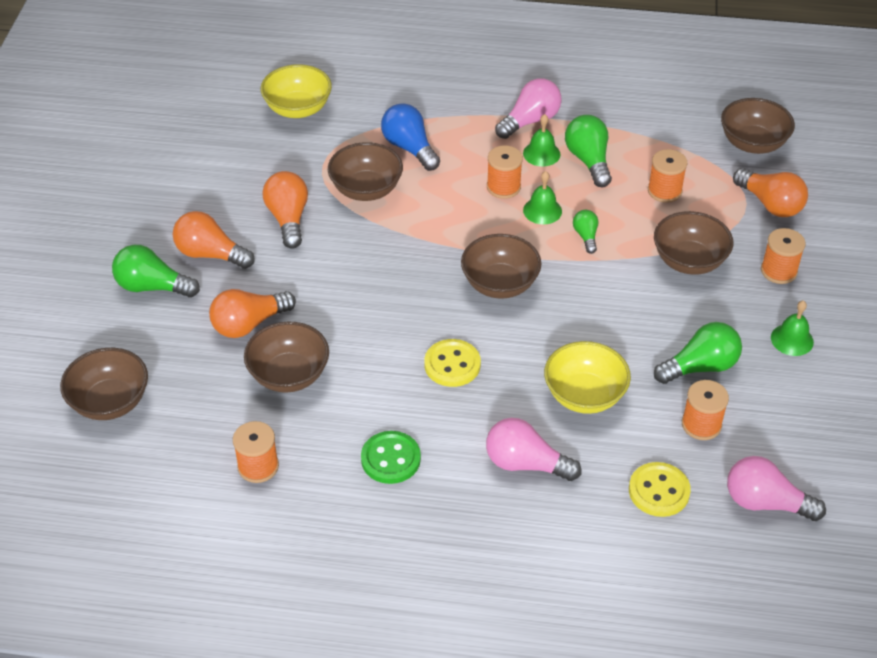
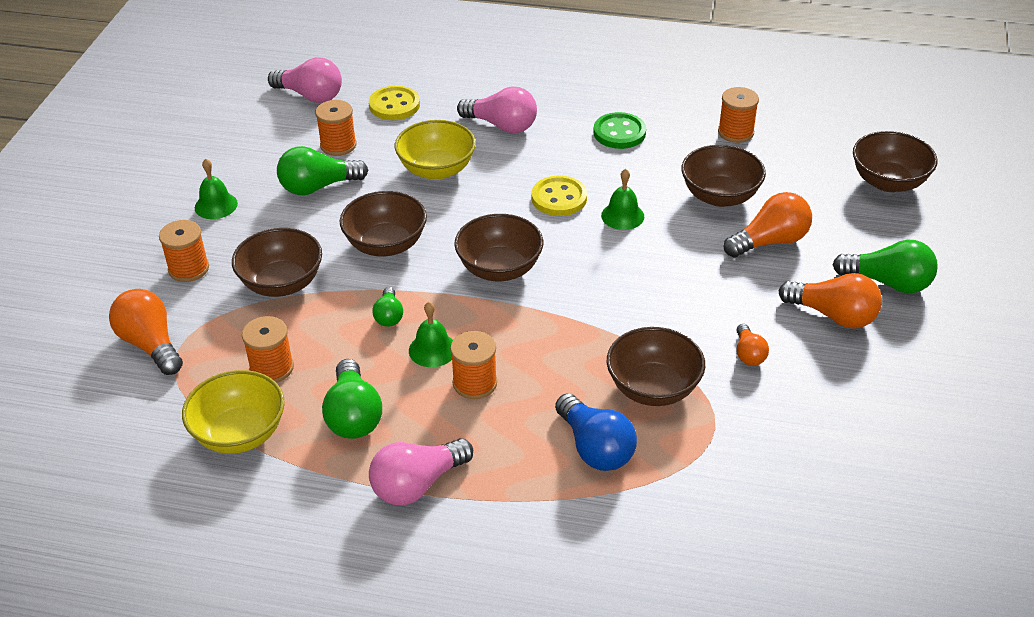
camera: 175 degrees left, 5 degrees down
yellow bowl [260,64,332,118] -> yellow bowl moved to [182,370,285,454]
orange light bulb [262,171,308,249] -> orange light bulb [736,324,769,366], size x0.56
green bell [523,114,561,167] -> green bell moved to [601,169,645,230]
brown bowl [721,98,795,154] -> brown bowl moved to [340,191,427,257]

